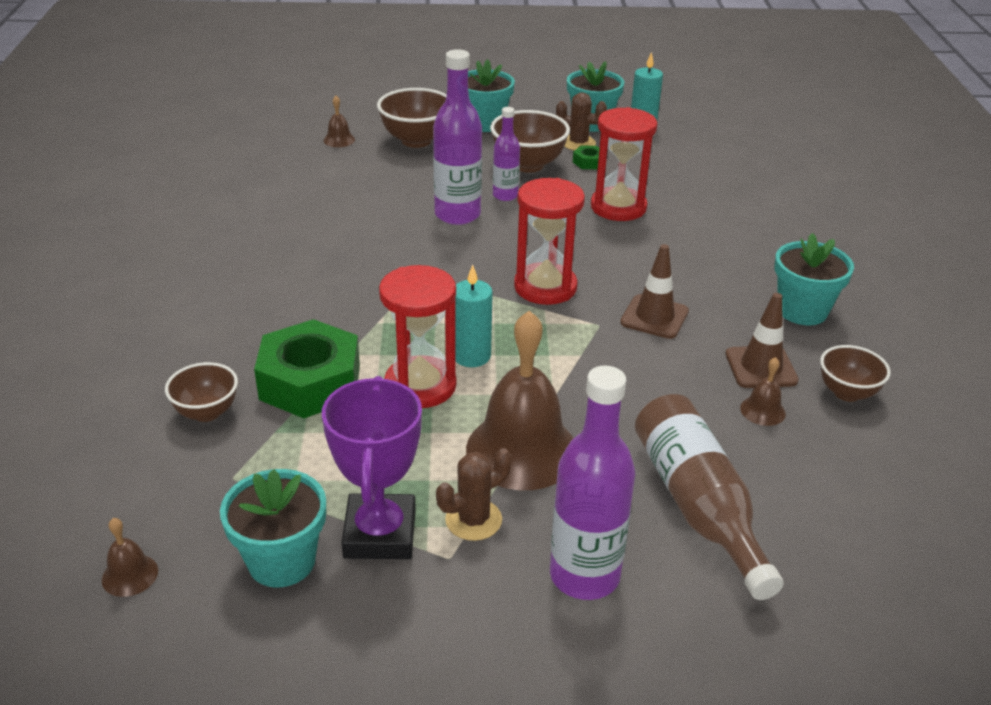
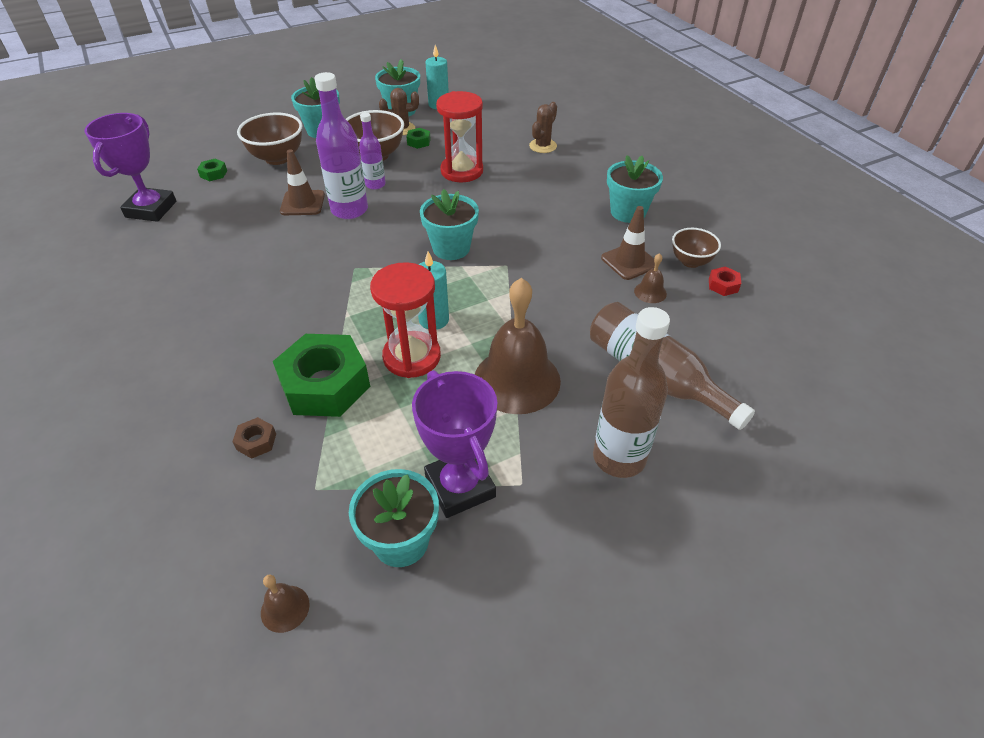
camera: 25 degrees left, 10 degrees up
brown bowl [165,362,238,422] -> brown nut [232,417,276,459]
brown bell [324,96,355,147] -> green nut [197,159,227,181]
brown cactus [436,448,512,541] -> brown cactus moved to [529,102,557,153]
red hourglass [514,178,585,305] -> turquoise flower pot [420,189,479,260]
purple bottle [550,366,636,600] -> brown bottle [593,307,670,478]
brown traffic cone [620,244,689,339] -> brown traffic cone moved to [280,149,325,215]
none -> purple trophy [84,113,176,222]
none -> red nut [709,266,741,296]

